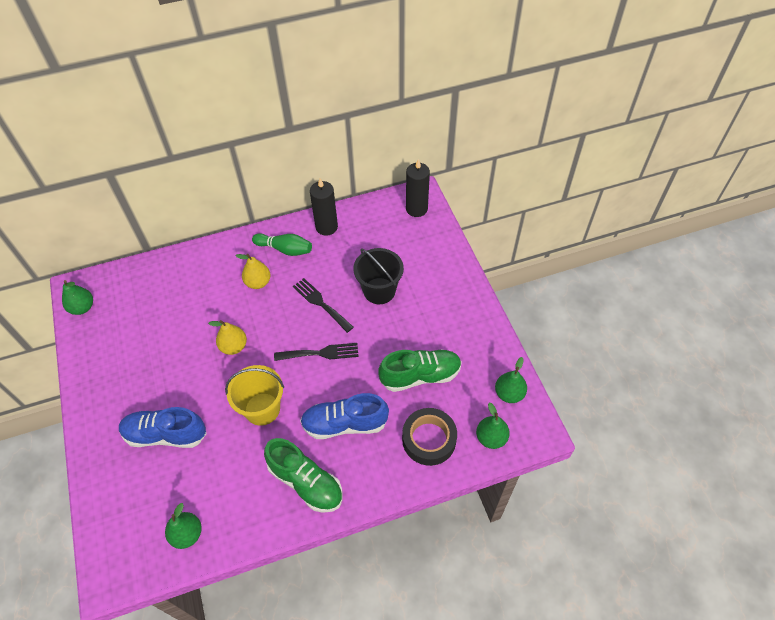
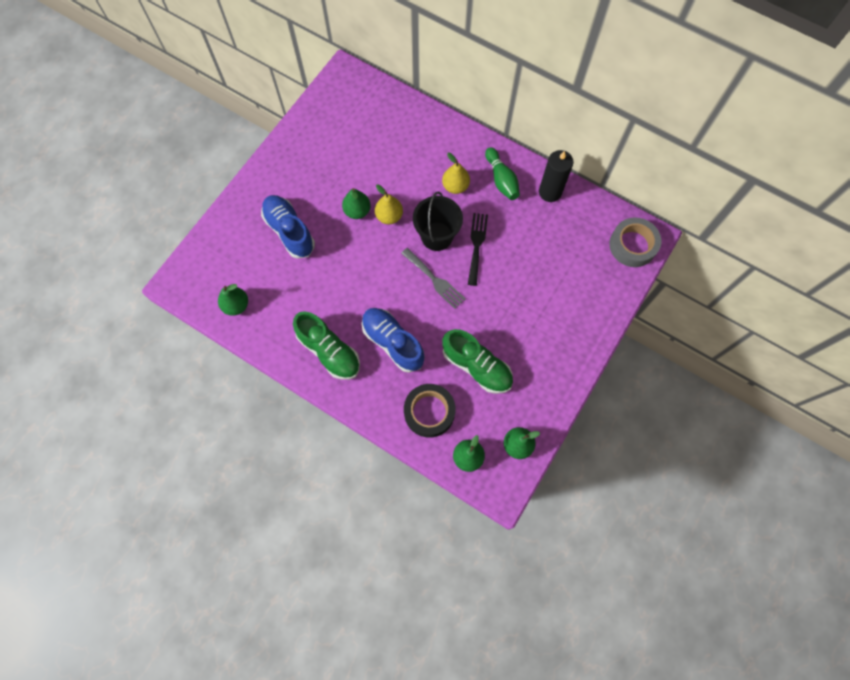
camera: 50 degrees right, 15 degrees up
green pear [62,280,93,315] -> green pear moved to [342,188,371,219]
yellow bucket [225,365,284,426] -> none
green shoe [264,438,342,513] -> green shoe turned 45 degrees counterclockwise [293,311,360,380]
black fork [274,343,358,361] -> grey fork [401,248,465,309]
black bucket [353,248,404,304] -> black bucket moved to [413,192,463,251]
black candle [406,159,430,217] -> grey tape [609,217,661,267]

